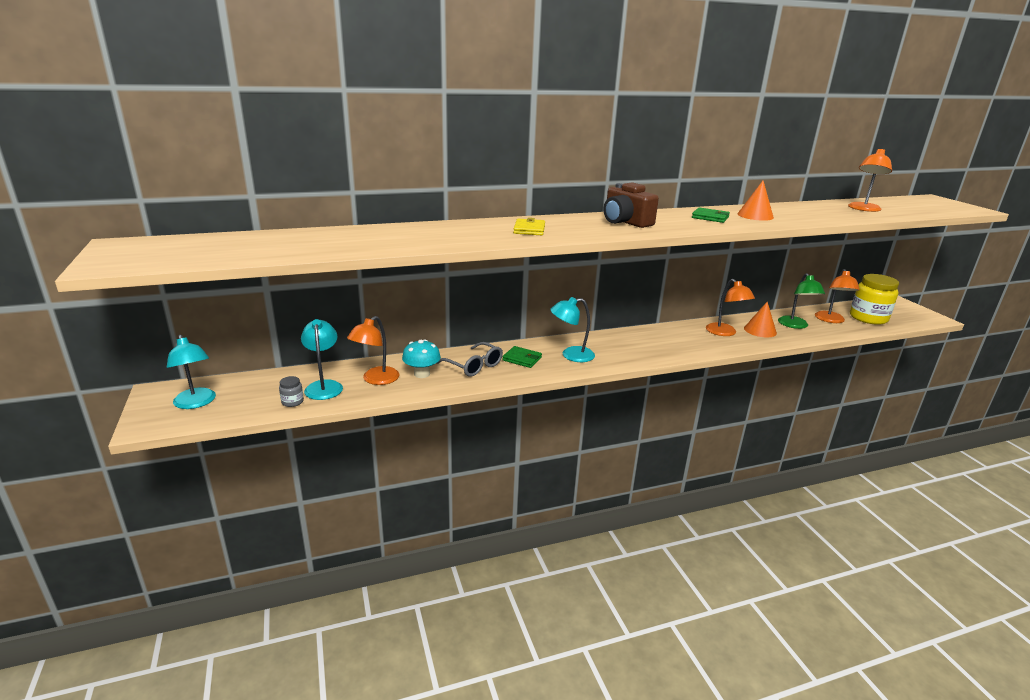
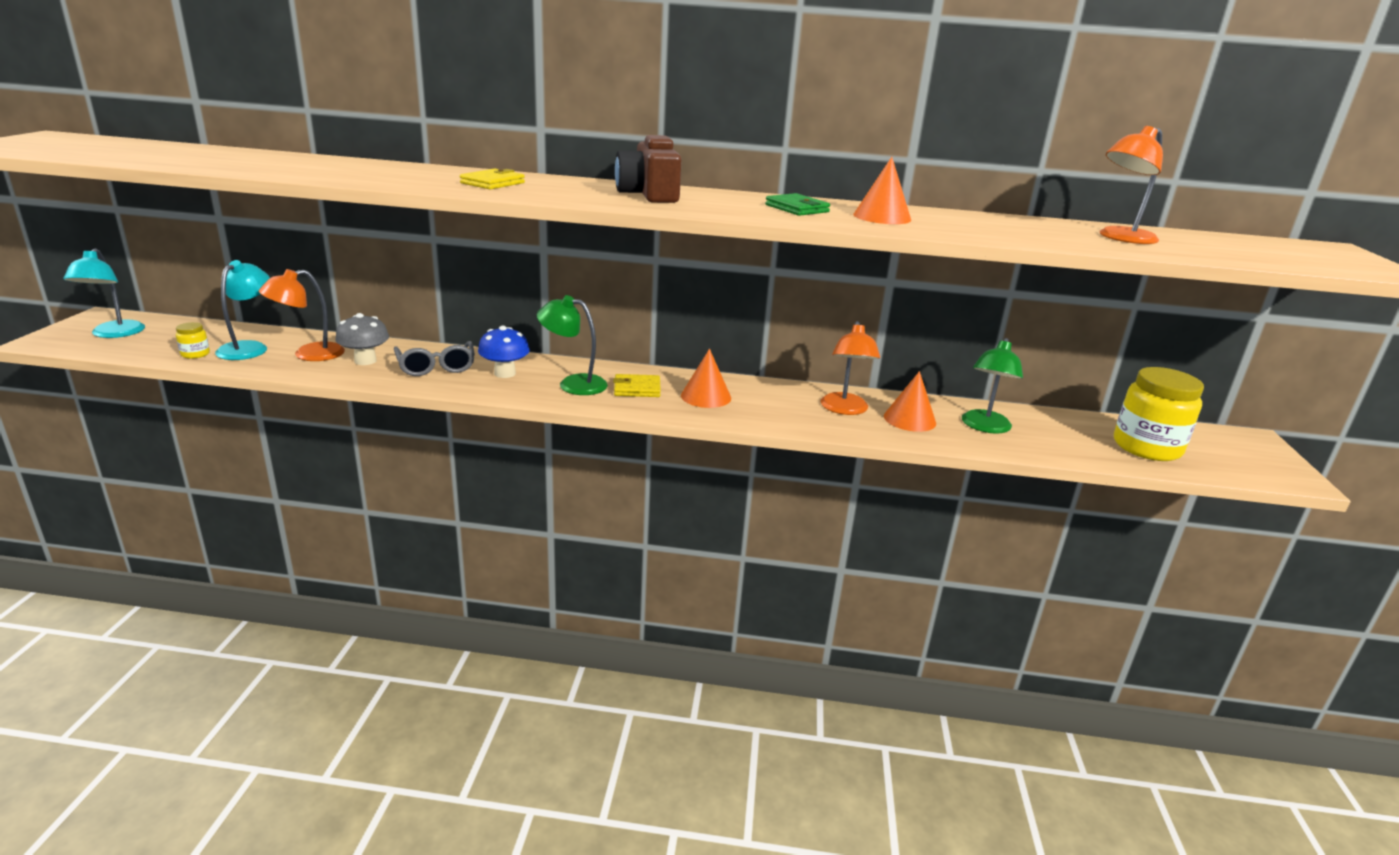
camera: 25 degrees right, 0 degrees up
grey jar [279,376,304,407] -> yellow jar [176,322,210,359]
turquoise mushroom [402,339,441,378] -> grey mushroom [335,313,389,365]
green wallet [502,346,542,368] -> blue mushroom [478,326,530,378]
turquoise lamp [550,297,595,362] -> green lamp [537,295,608,395]
orange lamp [815,269,860,323] -> none
none -> yellow wallet [613,374,661,397]
none -> orange cone [681,349,731,408]

